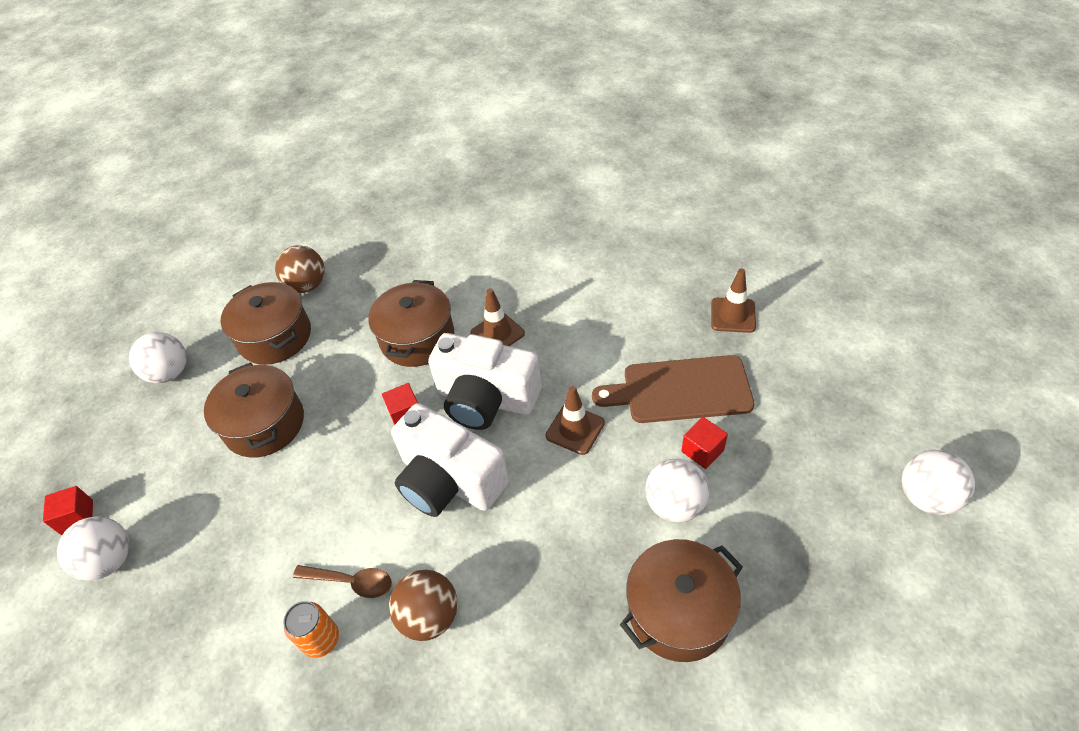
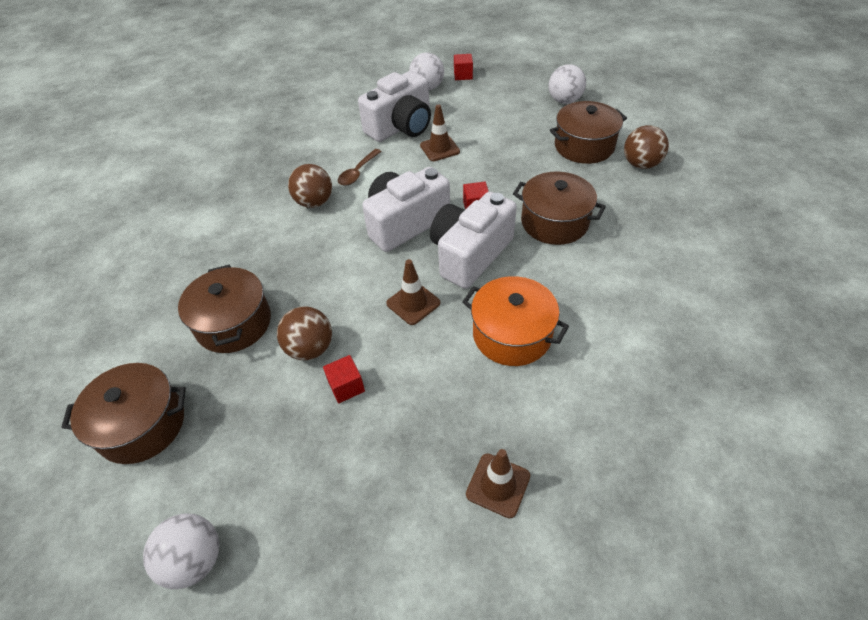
camera: 105 degrees right, 0 degrees up
brown pot [204,362,304,458] -> brown pot moved to [62,363,186,464]
orange can [283,601,339,658] -> none
brown traffic cone [470,288,525,346] -> brown traffic cone moved to [420,104,460,161]
brown cutting board [592,355,754,423] -> none
white ball [645,459,709,522] -> brown ball [277,306,332,360]
none -> white camera [358,71,431,142]
none -> orange pot [462,276,569,366]

